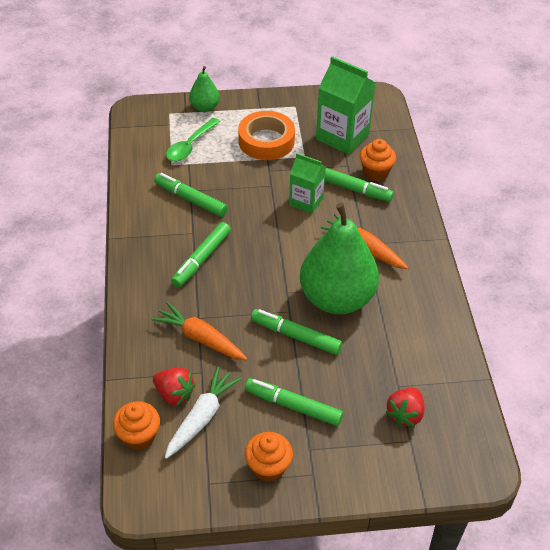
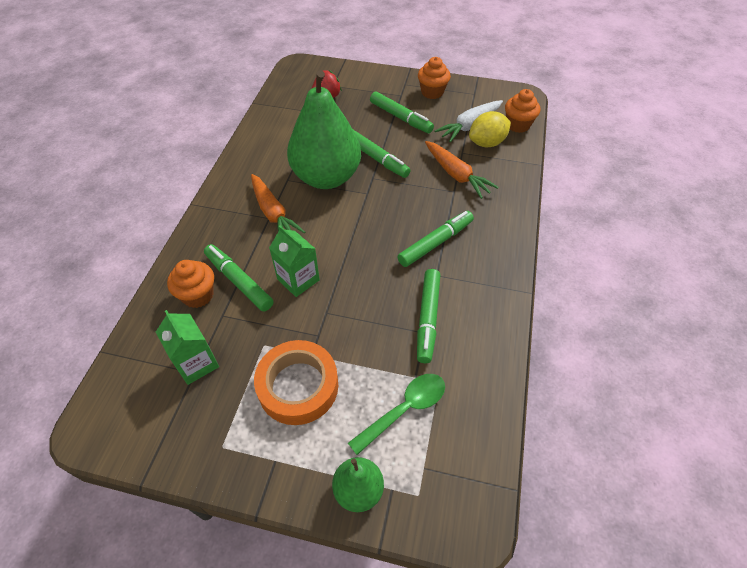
camera: 160 degrees left, 5 degrees up
red strawberry [153,368,196,406] -> yellow lemon [469,111,511,147]
green marker [154,173,228,217] -> green marker turned 45 degrees clockwise [417,269,440,363]
green carton [316,56,376,155] -> green carton [156,310,219,385], size x0.62

